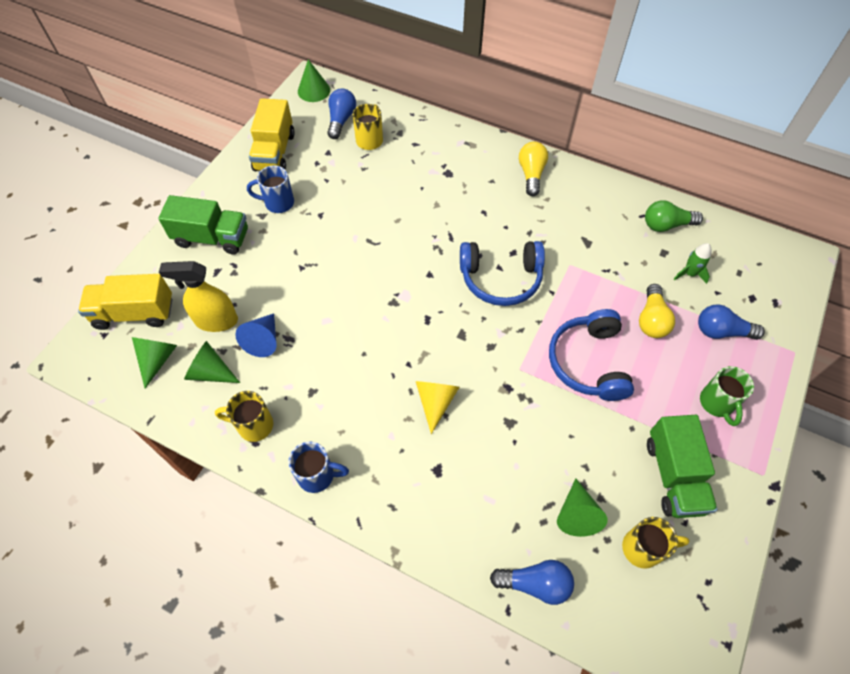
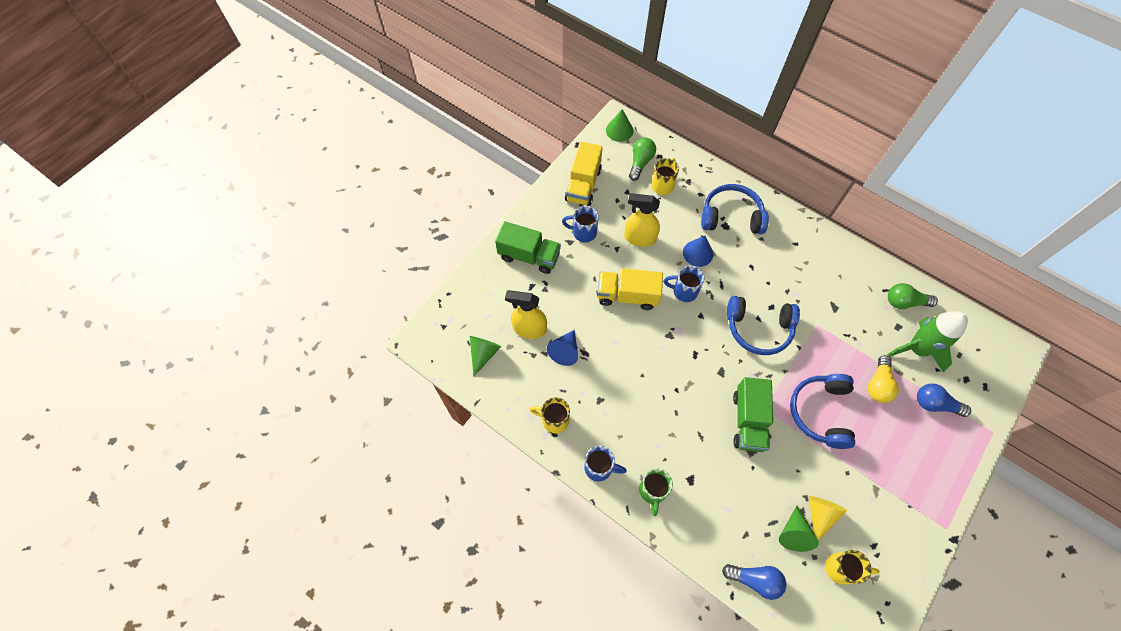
camera: 10 degrees right, 5 degrees up
yellow truck [78,274,172,330] -> yellow truck moved to [597,268,663,310]
green cone [184,341,240,383] -> none
blue light bulb [327,89,356,139] -> green light bulb [629,138,656,181]
yellow cone [416,381,459,434] -> yellow cone moved to [809,496,847,540]
yellow light bulb [519,142,548,196] -> none
green truck [647,415,717,518] -> green truck moved to [733,377,773,452]
green rocket [674,243,711,284] -> green rocket [887,311,968,372], size x2.05
green mug [700,366,754,426] -> green mug moved to [639,468,673,516]
none -> yellow spray bottle [624,193,660,247]
none -> blue mug [664,266,704,302]
none -> blue cone [683,236,713,267]
none -> blue headphones [701,184,769,234]

